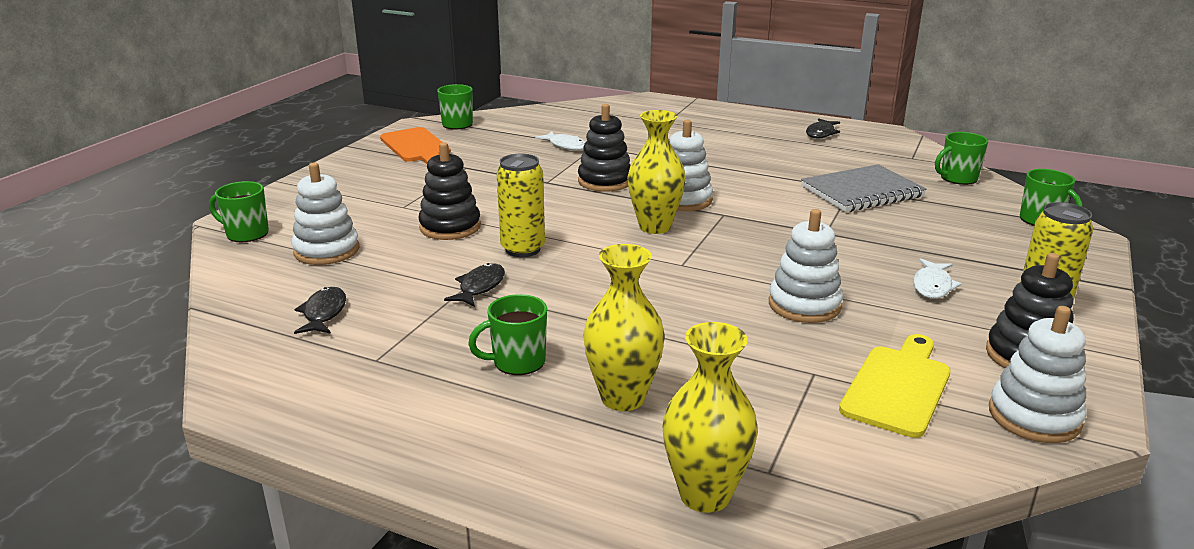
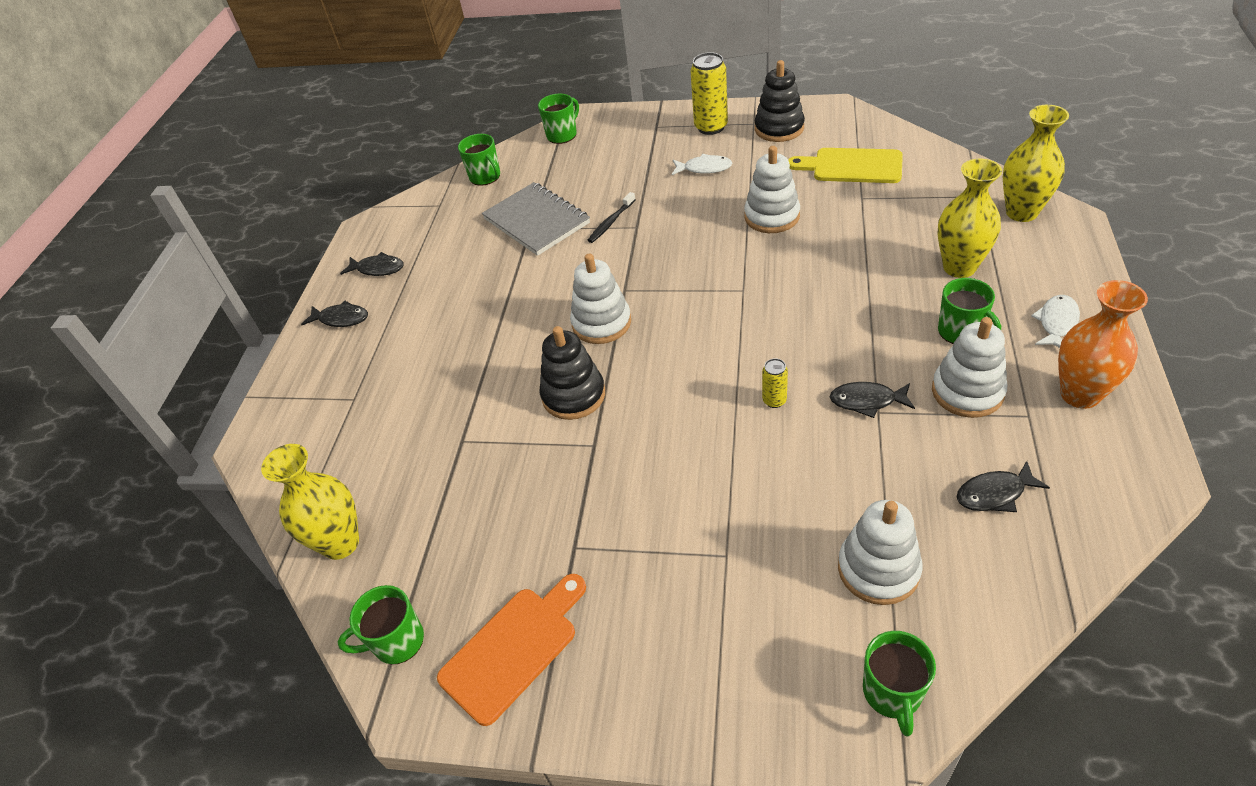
camera: 100 degrees left, 20 degrees up
black stacking toy [418,142,481,240] -> none
yellow can [497,153,545,257] -> yellow can [762,358,788,408], size x0.51
white fish [535,131,585,150] -> white fish moved to [1031,295,1080,348]
yellow vase [627,110,686,234] -> yellow vase moved to [261,444,359,560]
white stacking toy [989,306,1087,443] -> white stacking toy moved to [932,317,1007,418]
none -> black fish [301,301,368,327]
none -> black toothbrush [588,192,636,243]
none -> orange vase [1058,280,1148,409]

